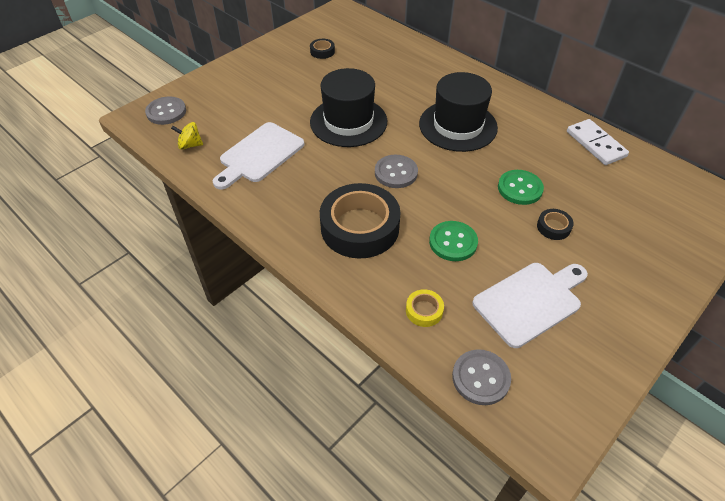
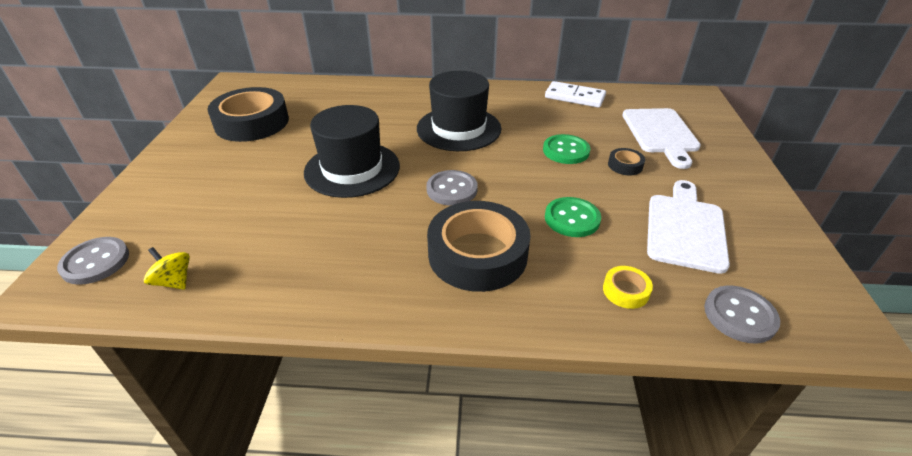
camera: 40 degrees left, 10 degrees down
yellow spinning top [171,122,203,150] -> yellow spinning top turned 75 degrees clockwise [144,247,190,290]
white cutting board [213,122,304,190] -> white cutting board moved to [623,108,701,169]
black tape [310,39,335,59] -> black tape [207,87,289,142], size x2.37

